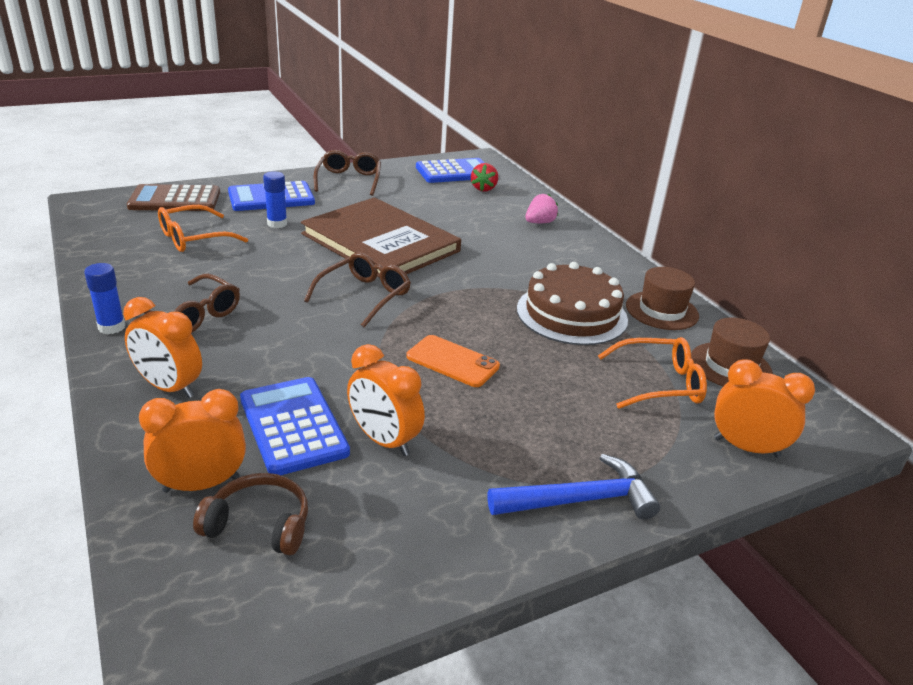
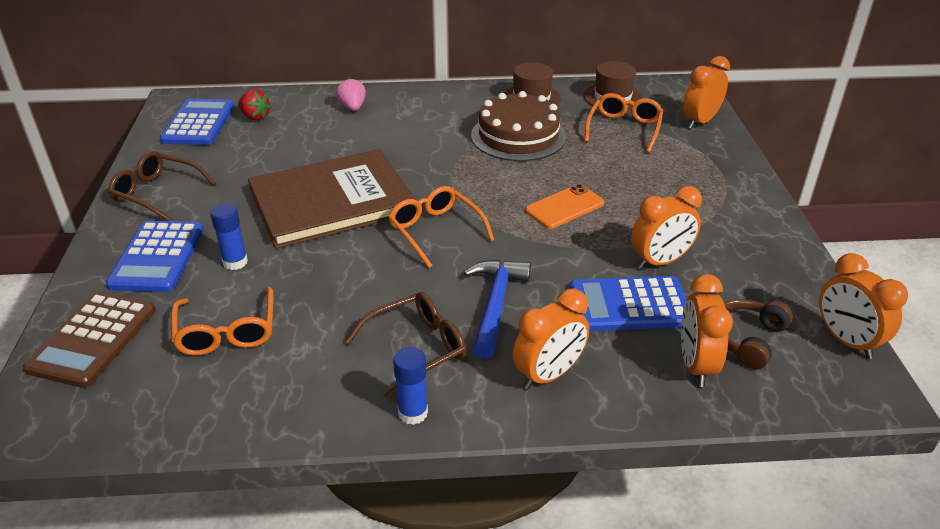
camera: 65 degrees left, 5 degrees up
brown glasses [304,252,411,327] -> orange glasses [388,186,495,268]
blue hammer [488,454,660,520] -> blue hammer moved to [464,260,531,359]
none -> orange clock [819,253,908,359]

